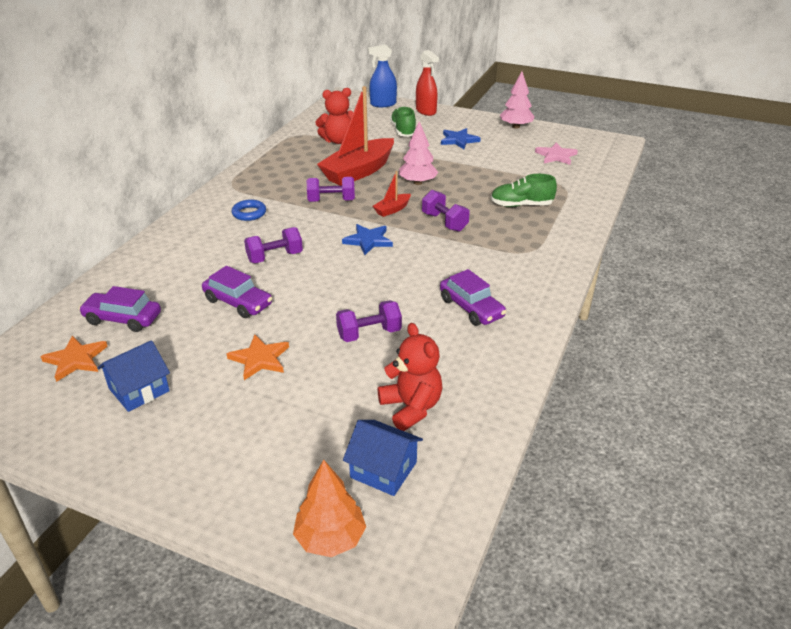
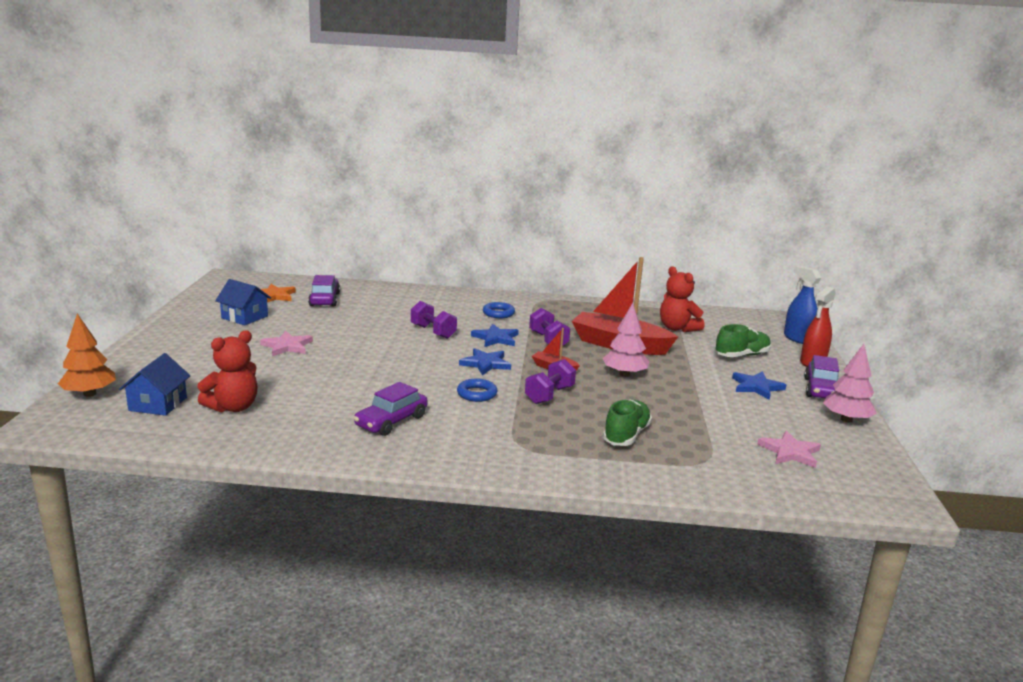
camera: 70 degrees right, 15 degrees down
purple car [202,266,272,318] -> purple car moved to [804,355,839,398]
orange star [227,334,289,380] -> pink star [260,331,313,356]
purple dumbbell [336,300,402,342] -> none
green shoe [491,174,557,207] -> green shoe turned 45 degrees clockwise [603,399,652,446]
none -> blue ring [457,378,497,402]
none -> blue star [471,324,519,347]

